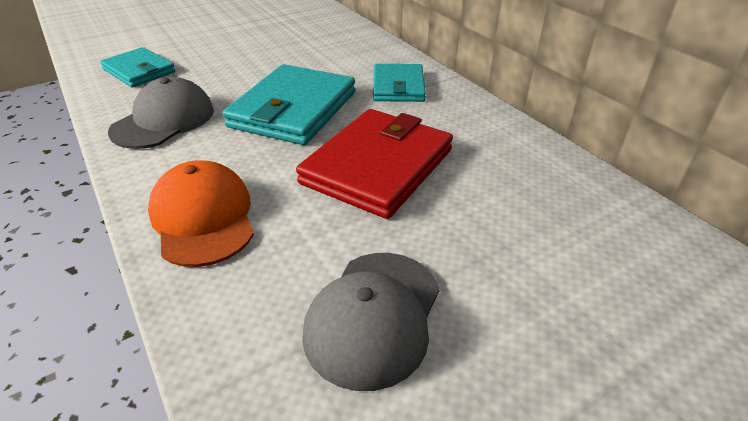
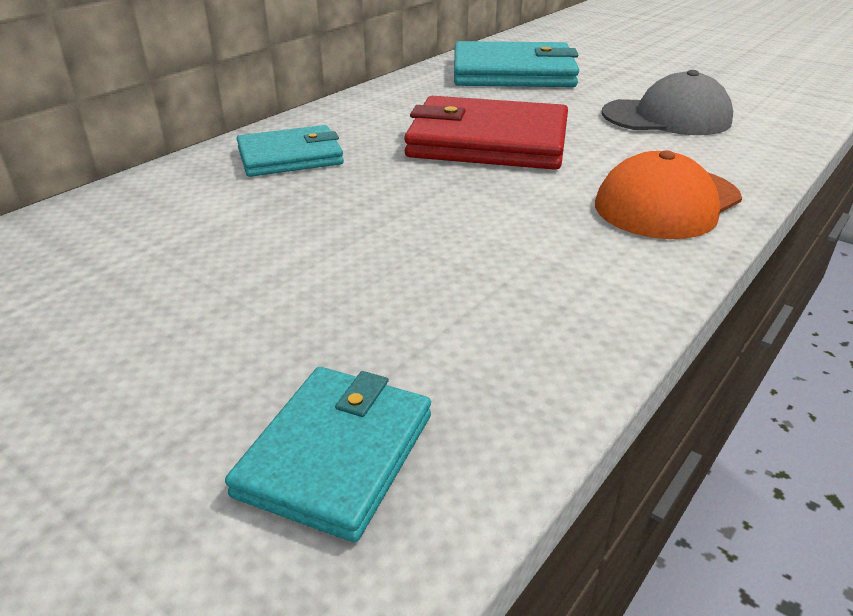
camera: 110 degrees left, 5 degrees down
grey cap [108,77,214,149] -> none
turquoise wallet [222,64,355,145] -> turquoise wallet moved to [454,41,579,87]

